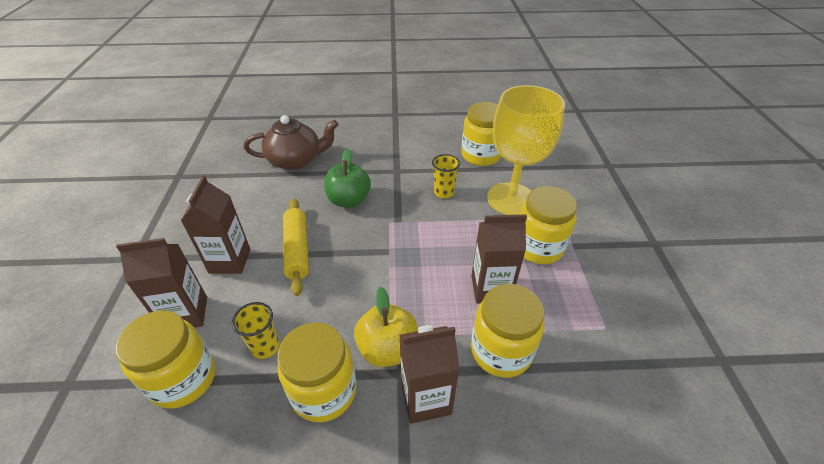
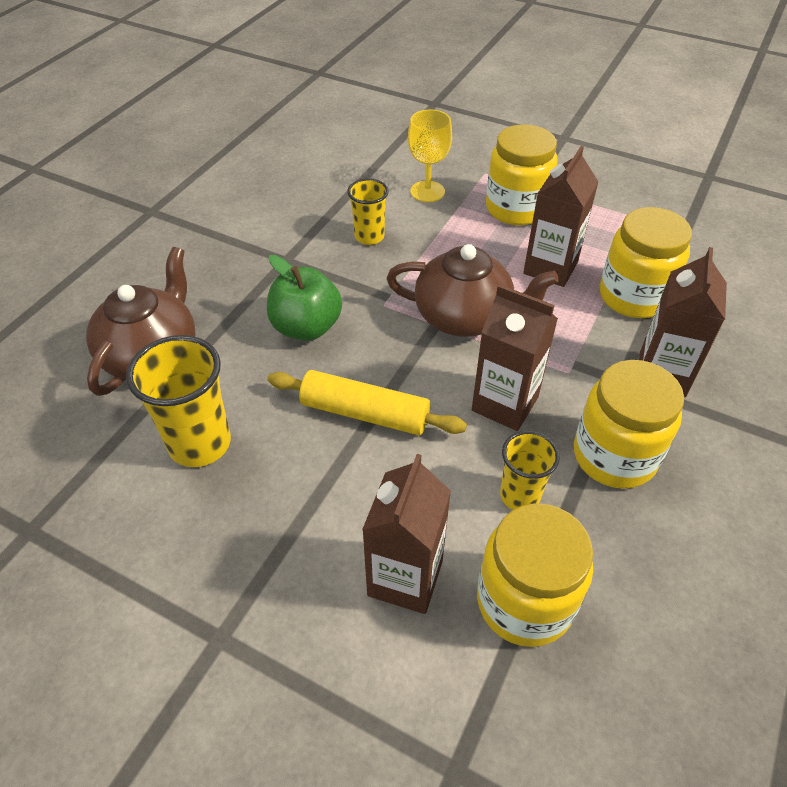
camera: 60 degrees left, 5 degrees up
brown carton [181,176,250,274] -> brown carton moved to [472,284,558,431]
yellow apple [354,287,418,367] -> none
yellow jar [461,102,501,166] -> none
yellow goblet [487,85,565,215] -> yellow goblet [408,110,452,202], size x0.53
none -> yellow cup [126,335,231,467]
none -> brown teapot [386,244,559,337]

